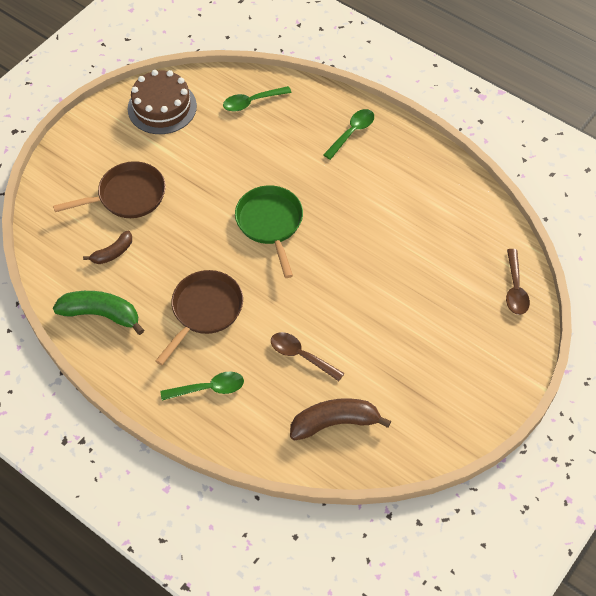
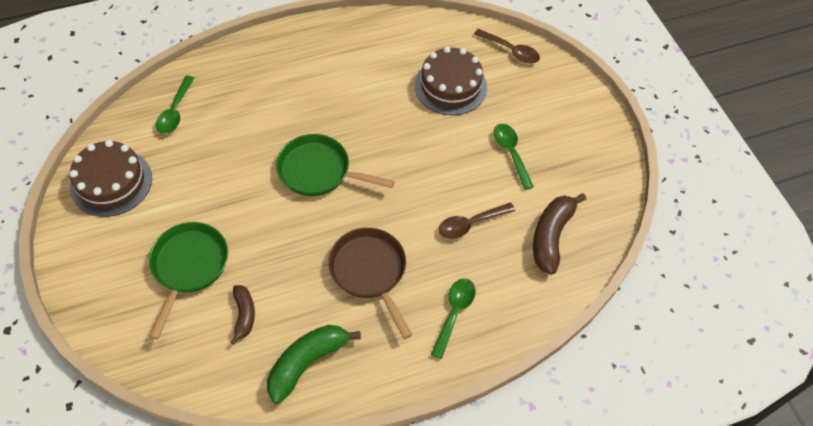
camera: 60 degrees left, 0 degrees up
brown pan [53,161,166,218] -> green pan [149,222,228,339]
green spoon [323,109,374,160] -> green spoon moved to [494,124,534,190]
none -> brown cake [415,46,487,115]

